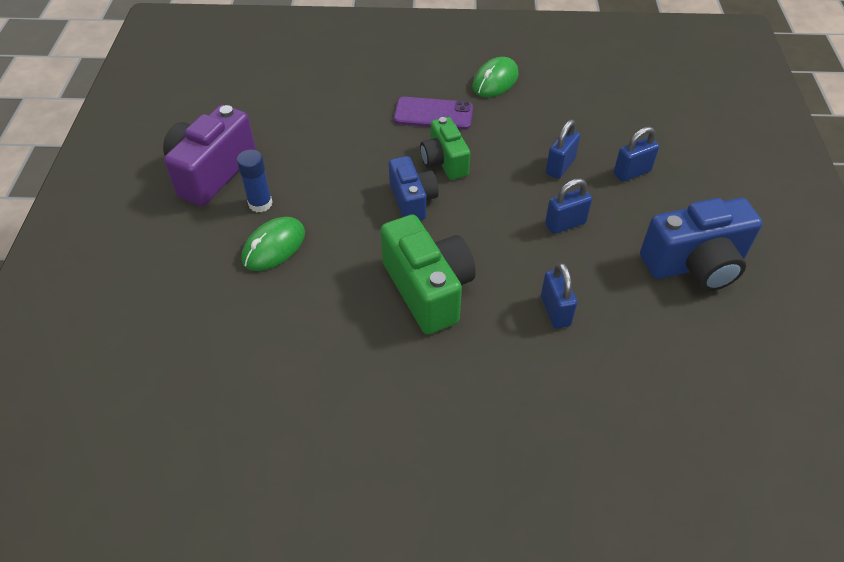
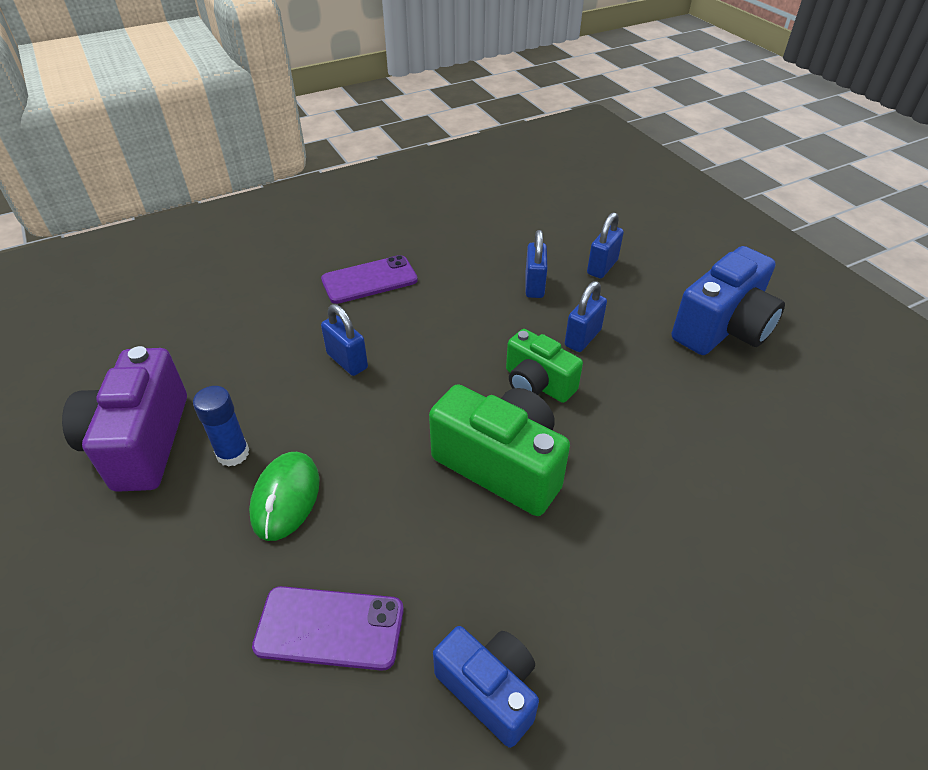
camera: 30 degrees left, 5 degrees down
blue camera [389,156,439,220] -> blue camera moved to [433,626,539,748]
green camera [420,117,470,180] -> green camera moved to [506,329,583,403]
green mouse [472,57,518,97] -> none
blue padlock [541,262,577,329] -> blue padlock moved to [321,304,368,376]
none -> purple phone [252,586,404,671]

